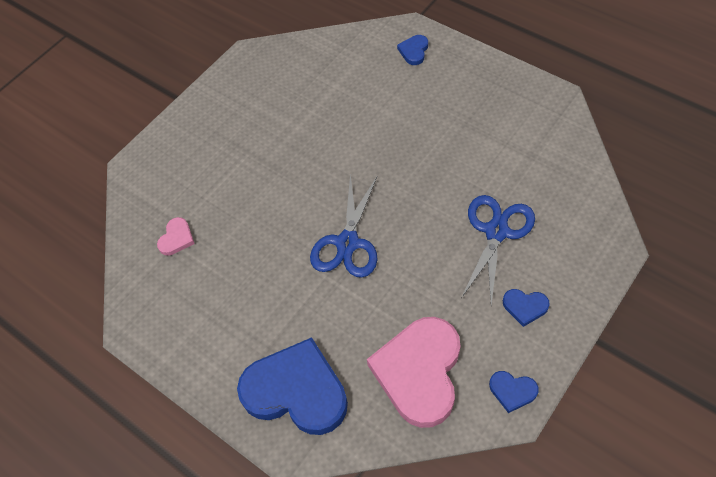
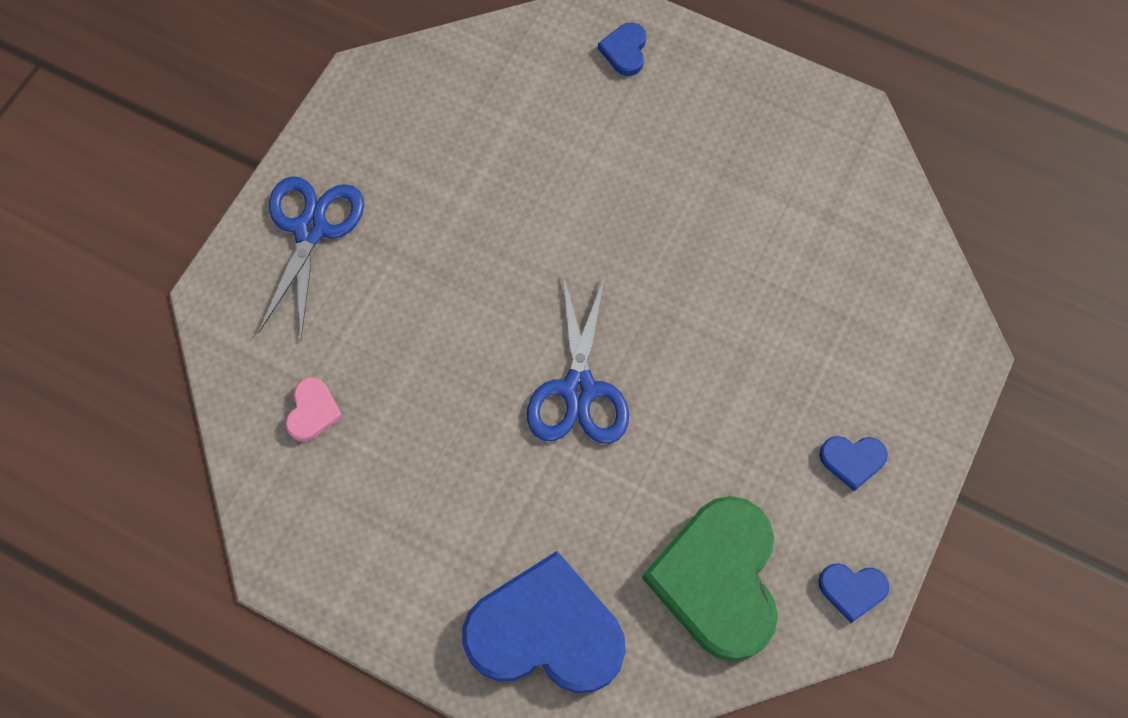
camera: 15 degrees left, 10 degrees up
pink heart [367,317,461,428] -> green heart [642,496,778,661]
blue scissors [461,195,535,305] -> blue scissors moved to [258,176,364,339]

